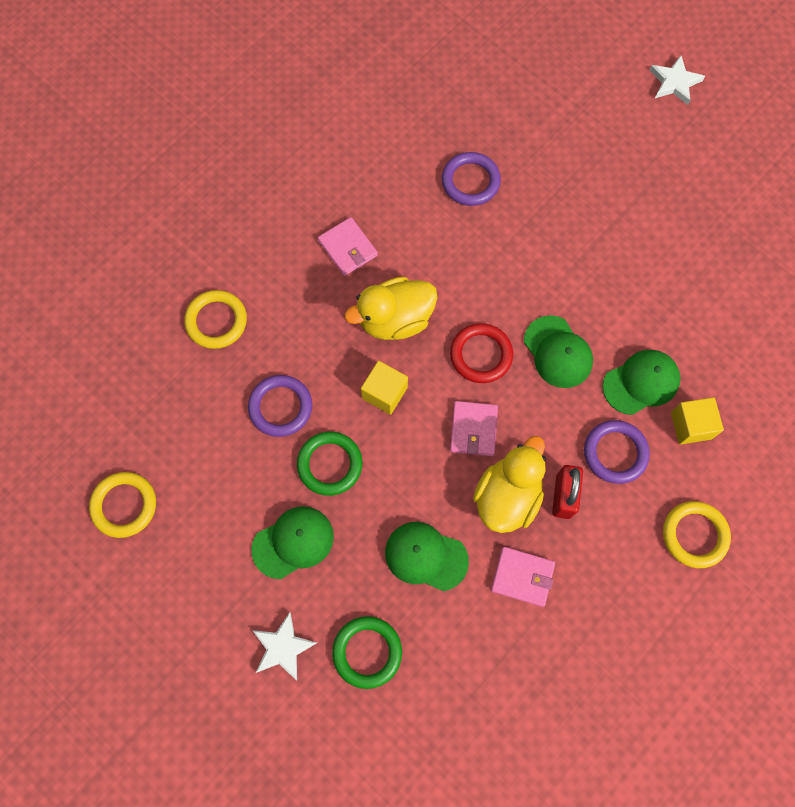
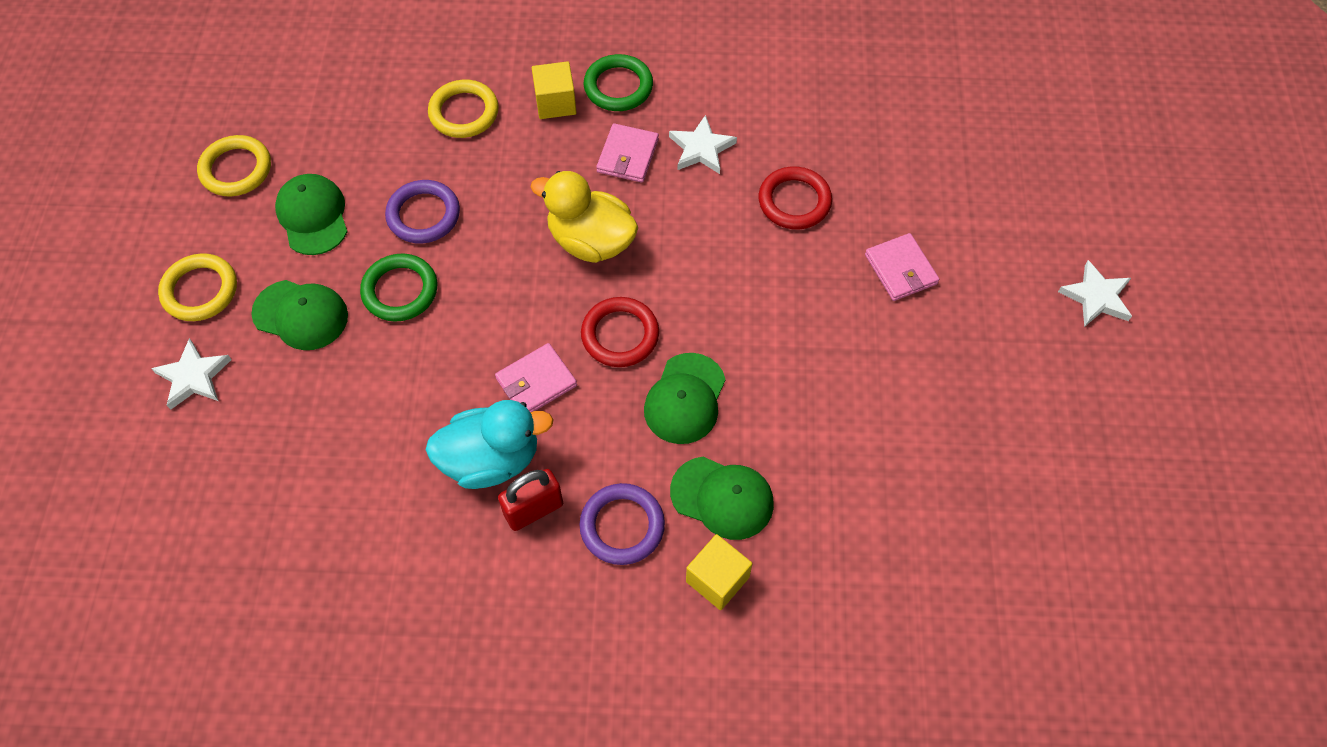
camera: 50 degrees right, 10 degrees down
green ring [332,616,402,689] -> green ring moved to [584,54,653,111]
yellow cube [361,361,408,415] -> yellow cube moved to [532,61,577,119]
green cap [385,522,469,591] -> green cap moved to [275,174,348,255]
purple ring [441,152,501,206] -> red ring [758,166,832,229]
yellow duck [473,436,546,533] -> turquoise duck [426,400,554,489]
pink wallet [491,547,555,607] -> pink wallet moved to [865,233,939,301]
yellow ring [663,501,731,568] -> yellow ring moved to [158,253,237,321]
none -> white star [669,115,737,174]

